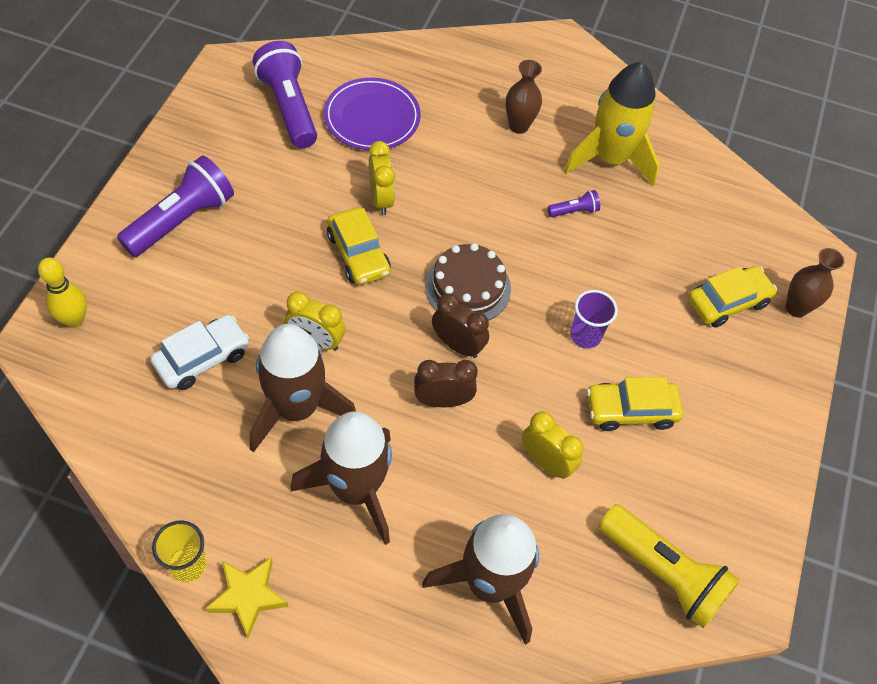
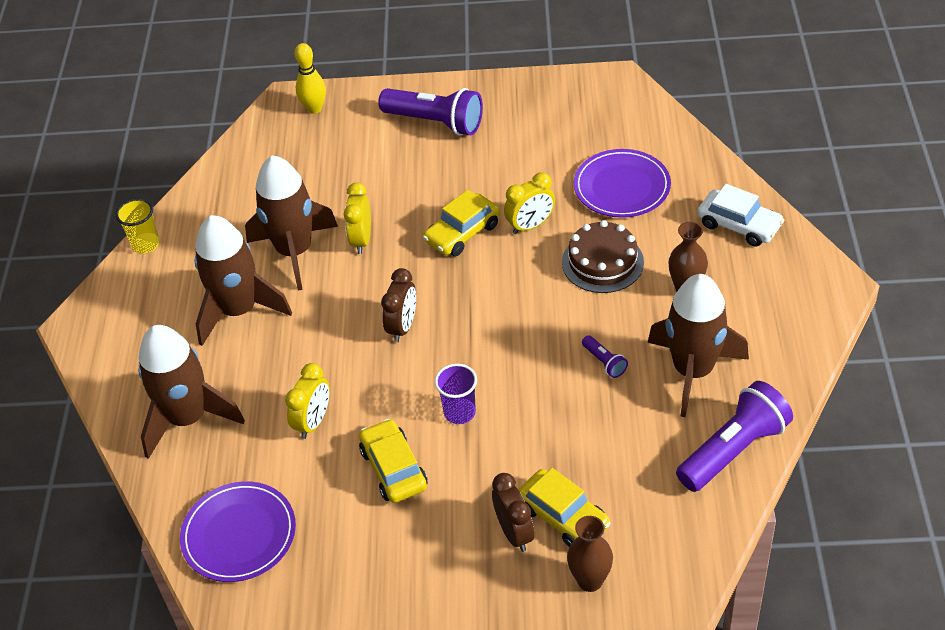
camera: 80 degrees right, 10 degrees down
white car [151,315,249,390] -> white car moved to [698,184,784,247]
yellow star [205,557,289,639] -> none
purple flashlight [253,41,317,148] -> purple flashlight moved to [676,381,793,492]
brown clock [414,360,478,407] -> brown clock moved to [492,473,534,552]
brown cake [425,243,511,321] -> brown cake moved to [562,220,644,293]
yellow rocket [564,62,659,186] -> brown rocket [648,274,749,417]
yellow flashlight [598,504,740,629] -> purple plate [180,481,296,582]

